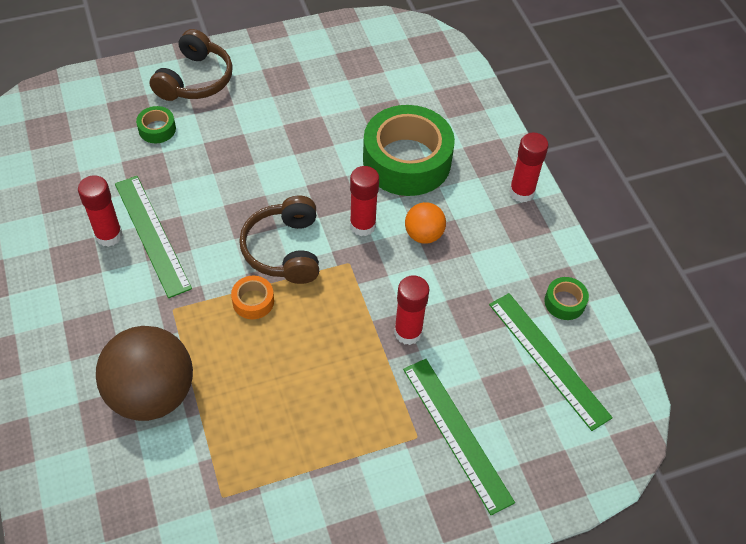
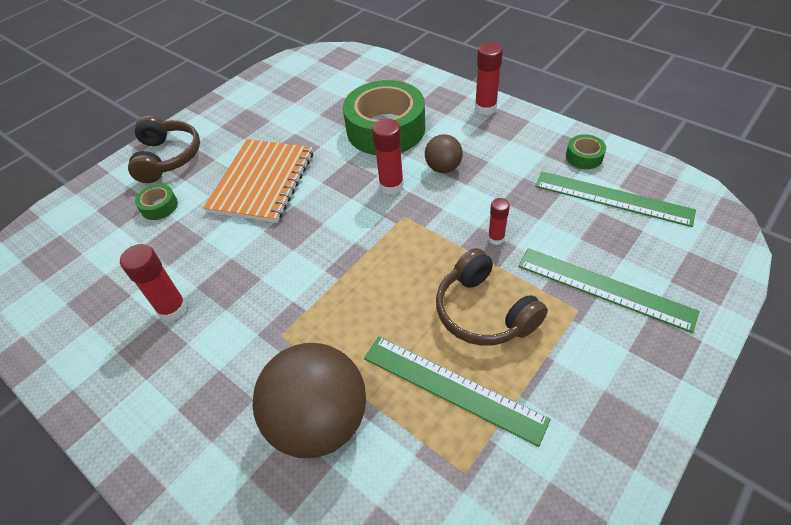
camera: 25 degrees left, 5 degrees down
green ruler [115,176,192,298] -> green ruler moved to [364,337,551,447]
orange tape [231,276,274,319] -> none
brown headphones [239,196,319,284] -> brown headphones moved to [436,248,548,346]
red glue stick [394,275,430,345] -> red glue stick [488,198,510,245], size x0.61
orange ball [405,202,446,244] -> brown ball [425,134,463,173]
none -> orange notebook [203,139,313,223]

